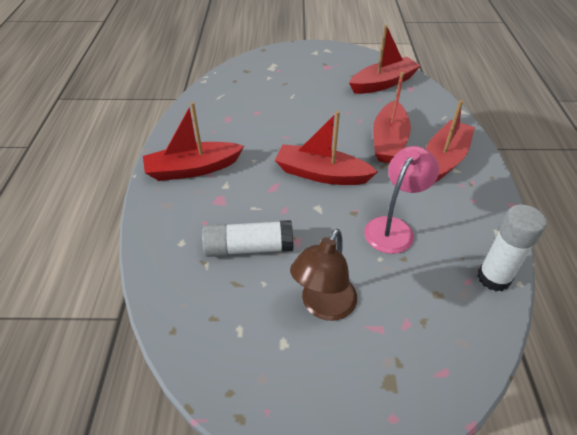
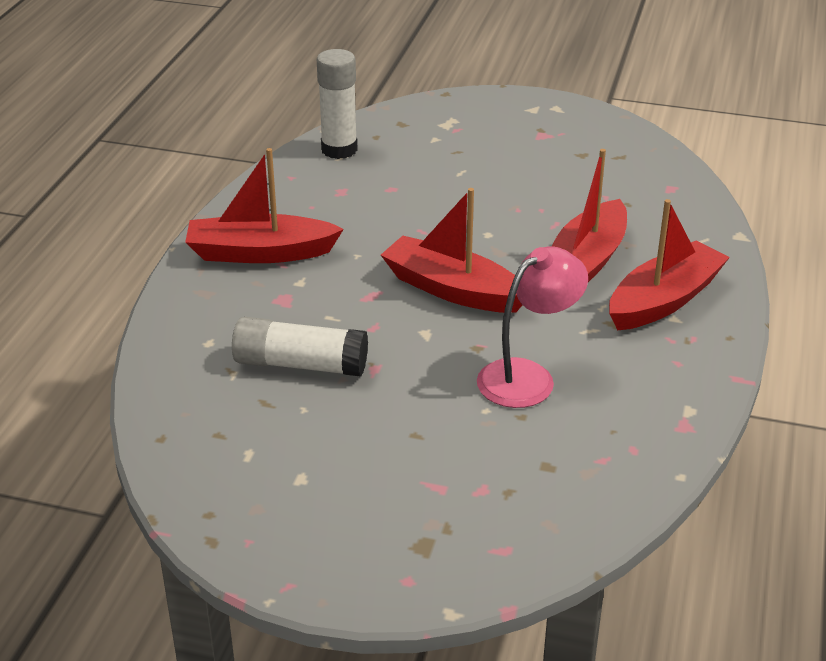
camera: 15 degrees right, 10 degrees down
brown lamp [290,229,357,321] -> none
red boat [349,25,421,94] -> none
white glue stick [478,204,547,291] -> white glue stick moved to [317,49,358,159]

